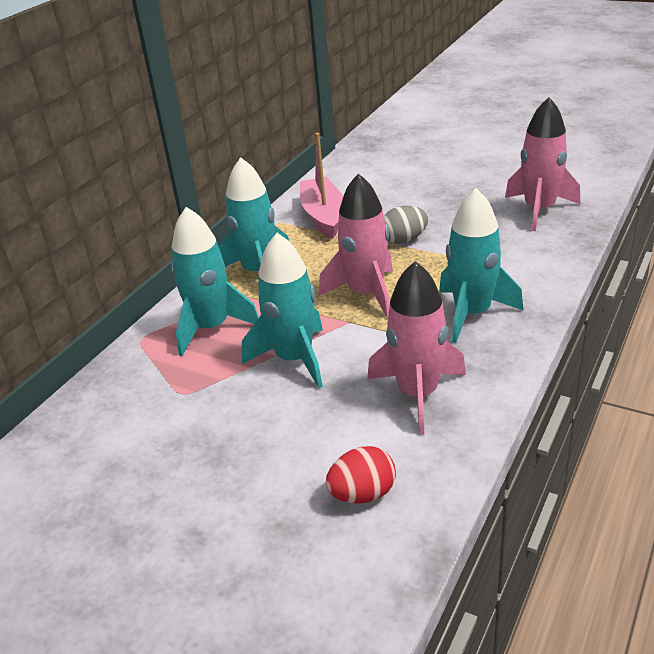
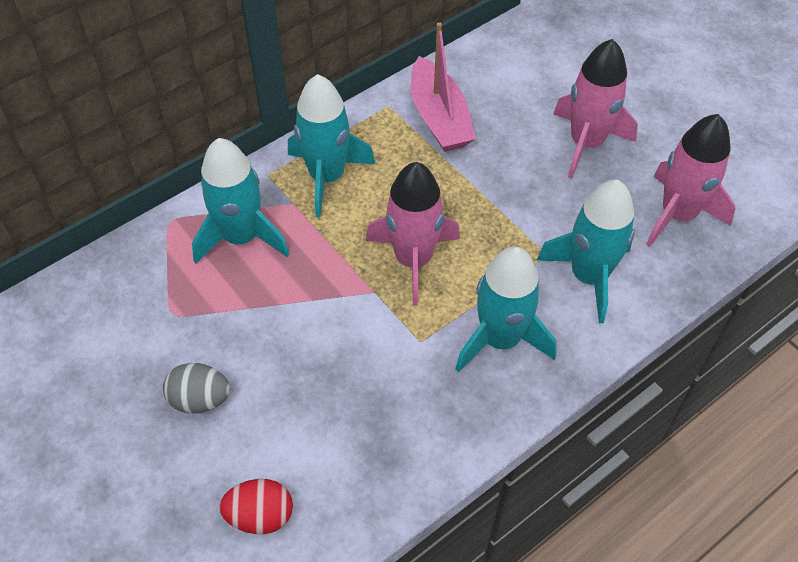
camera: 20 degrees right, 20 degrees up
turquoise rocket [242,233,323,388] -> turquoise rocket moved to [537,180,635,323]
pink boat [300,133,343,239] -> pink boat turned 150 degrees clockwise [411,22,476,152]
pink rocket [367,261,466,434] -> pink rocket moved to [553,39,638,179]
grey egg [384,205,428,244] -> grey egg moved to [163,363,230,414]

